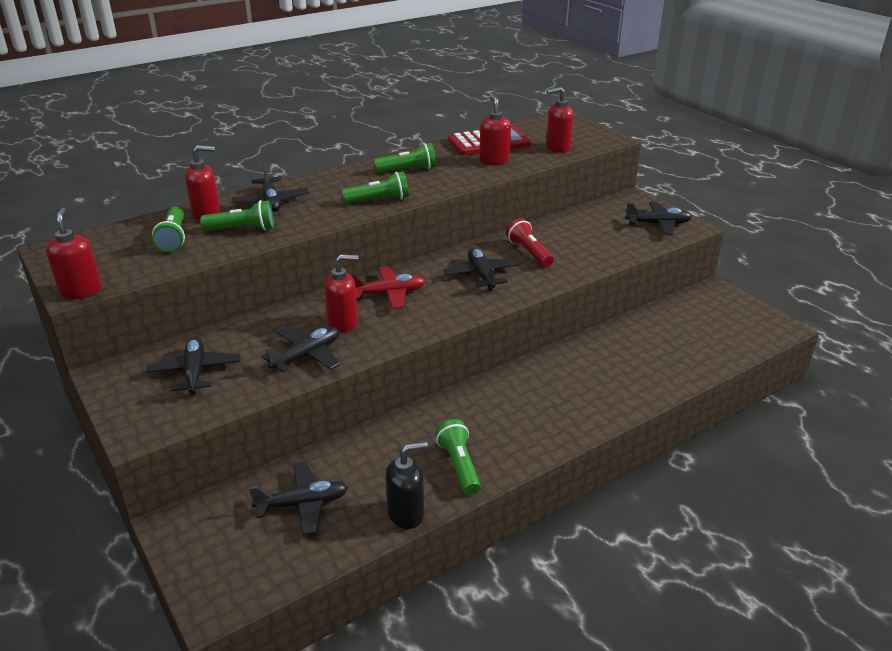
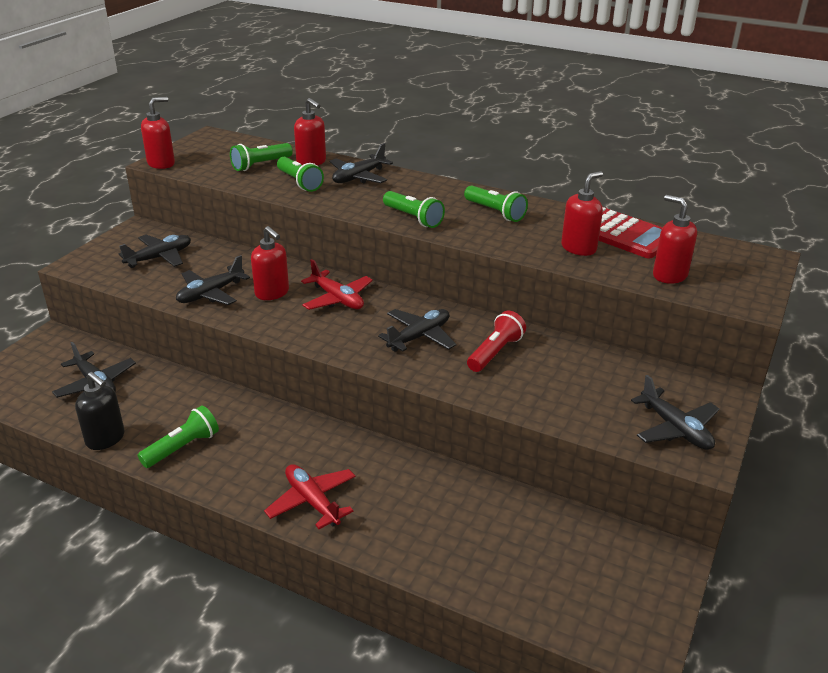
camera: 60 degrees right, 0 degrees up
black plane [261,327,340,372] -> black plane turned 120 degrees clockwise [176,255,250,305]
none -> red plane [264,464,356,529]

